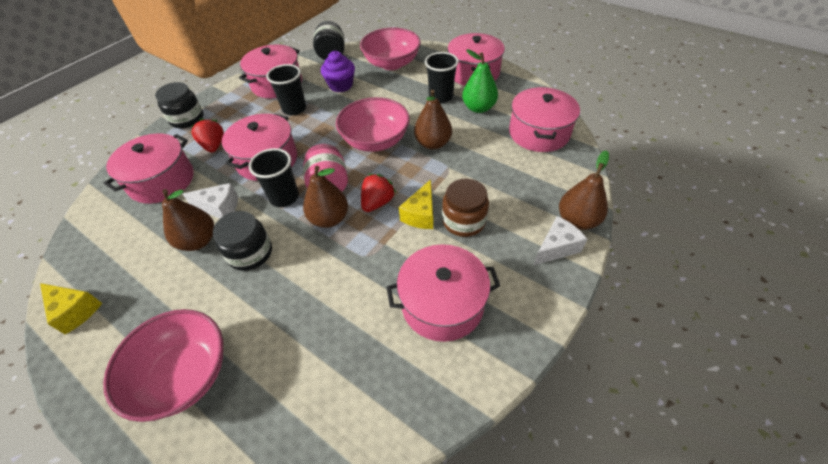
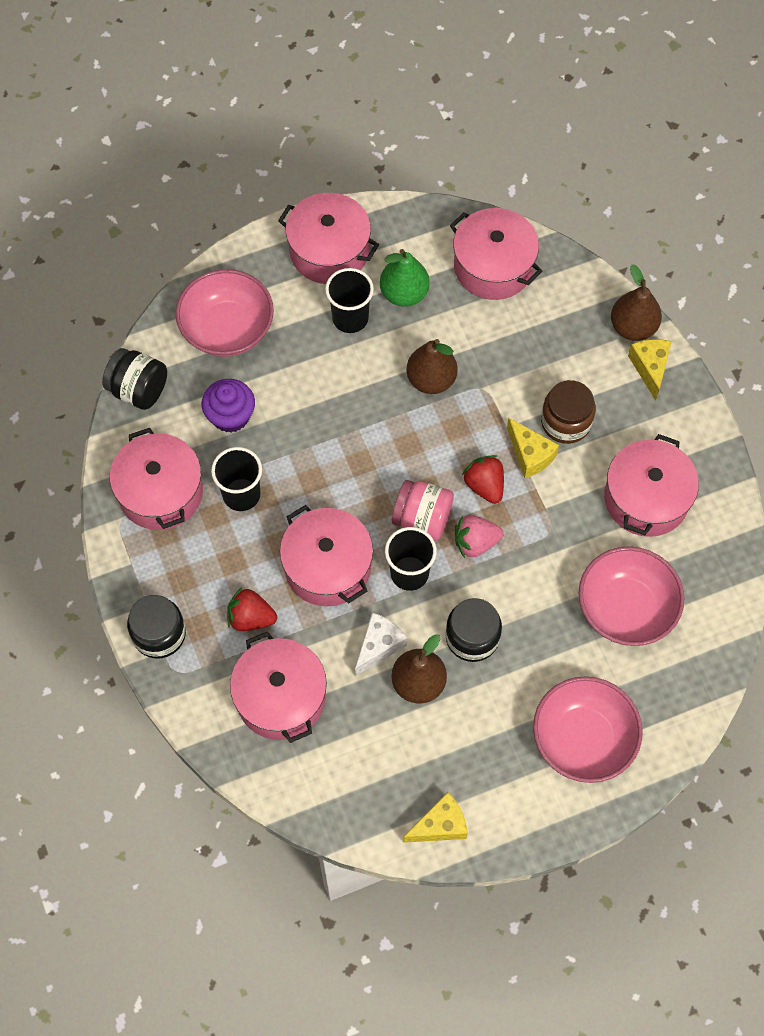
camera: 60 degrees left, 15 degrees up
brown pear [303,166,348,228] -> pink strawberry [455,515,503,558]
pink bowl [336,97,410,152] -> pink bowl moved to [579,546,684,646]
white cheese [533,216,587,266] -> yellow cheese [628,339,672,401]

